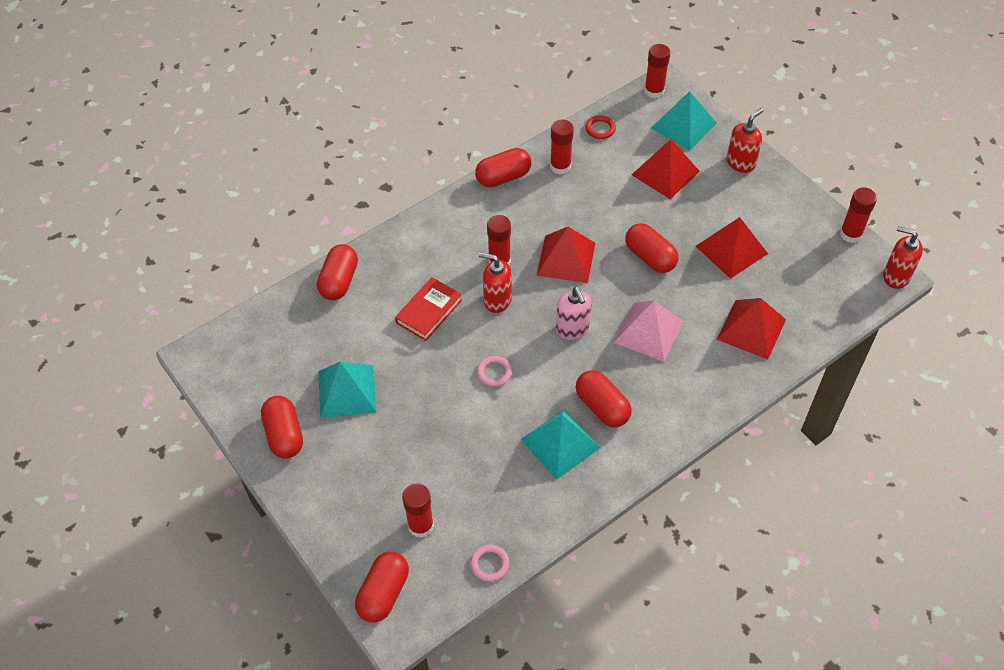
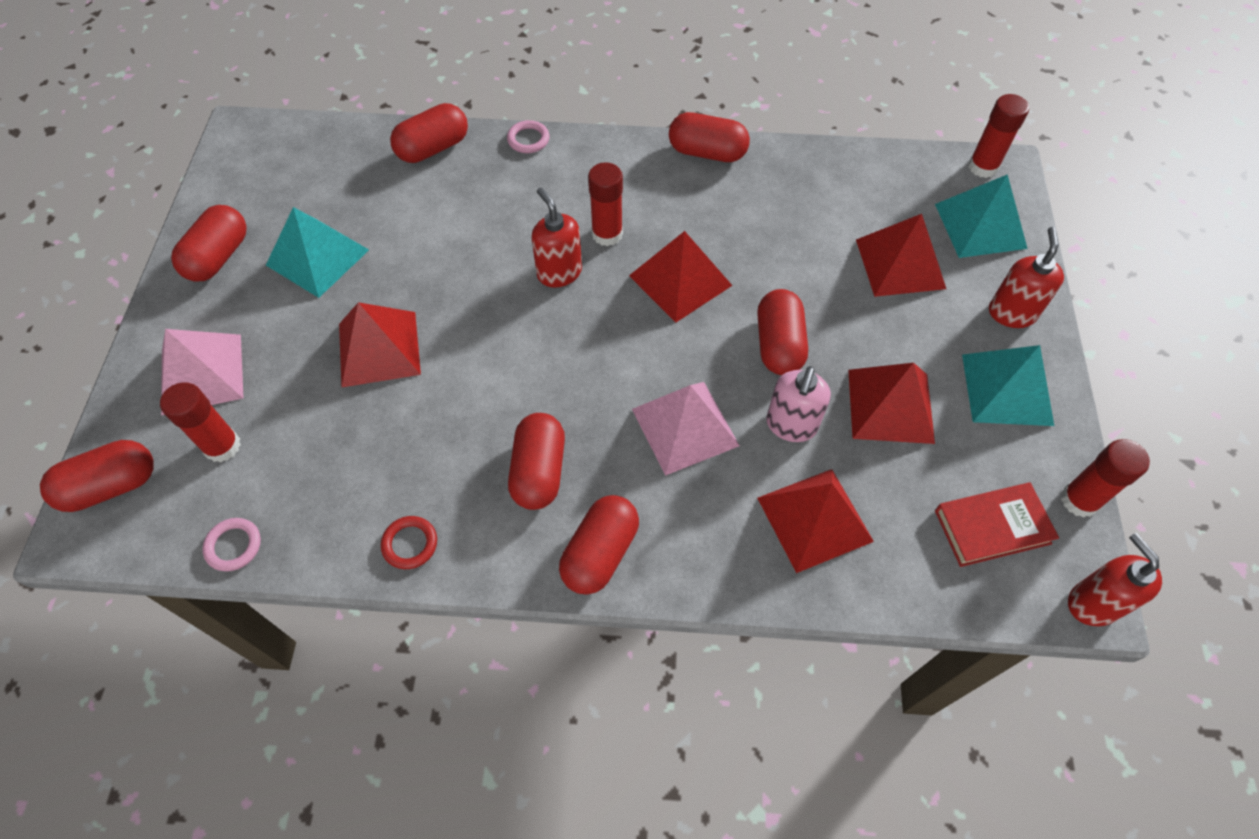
camera: 40 degrees right, 5 degrees up
red book [395,277,462,341] -> red book moved to [935,482,1059,567]
pink ring [477,356,512,387] -> pink ring moved to [507,120,550,153]
turquoise pyramid [520,409,600,480] -> turquoise pyramid moved to [962,345,1054,426]
red glue stick [550,119,574,175] -> none
pink soap dispenser [556,287,592,340] -> pink soap dispenser moved to [766,366,831,442]
red ring [585,115,616,139] -> red ring moved to [381,516,437,569]
red soap dispenser [727,108,763,173] -> red soap dispenser turned 75 degrees counterclockwise [989,227,1064,328]
none -> pink pyramid [161,329,243,415]
none -> red pyramid [339,302,421,388]
none -> red capsule [559,495,639,595]

